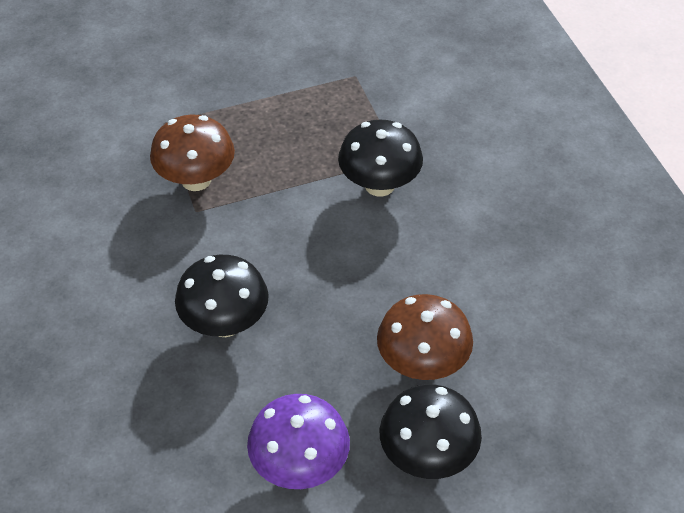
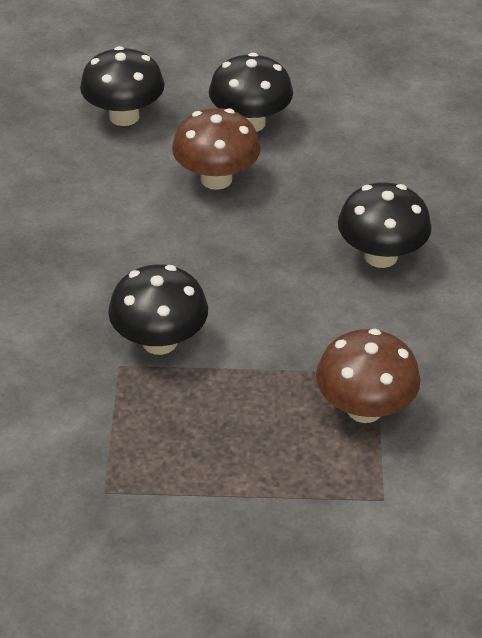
camera: 160 degrees left, 5 degrees down
purple mushroom [247,394,350,489] -> none
none -> black mushroom [80,46,165,126]

